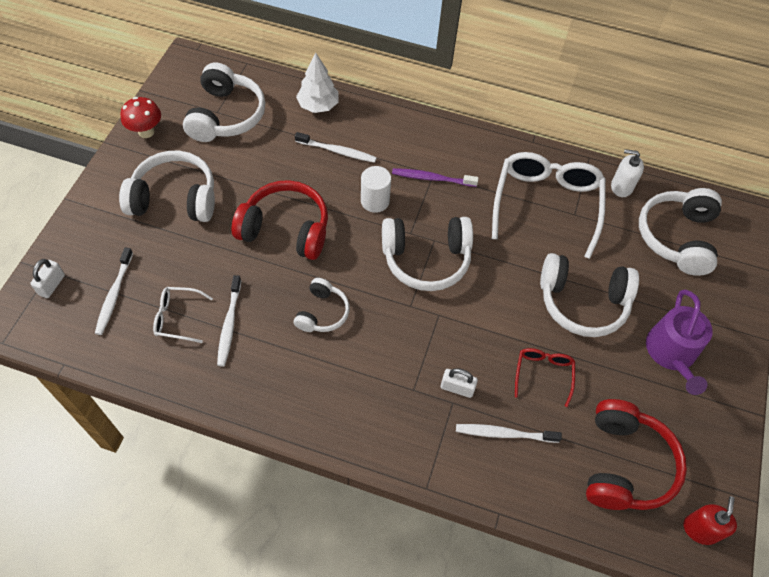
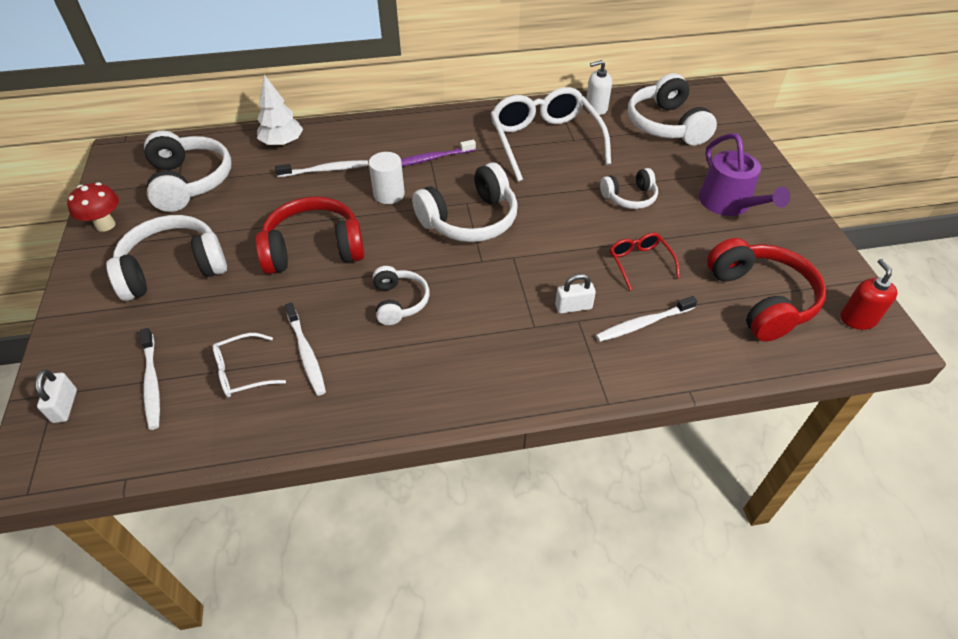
camera: 25 degrees left, 10 degrees down
white headphones [540,253,639,337] -> white headphones [600,168,658,209], size x0.57

